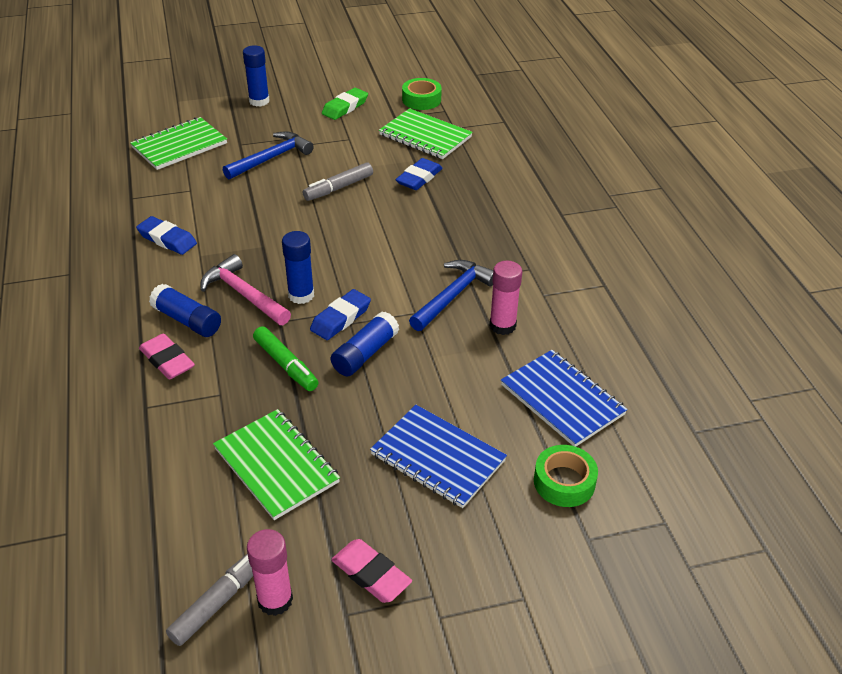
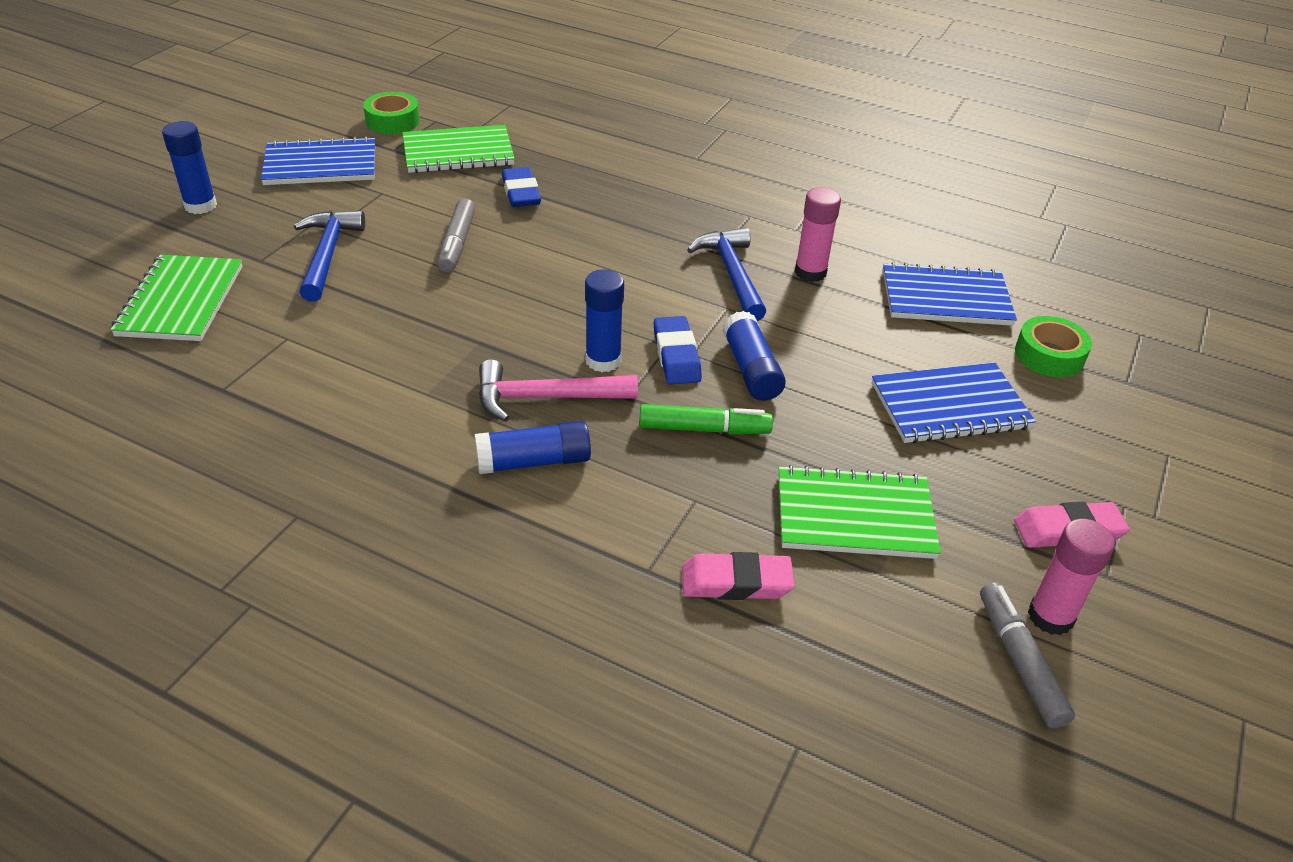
camera: 50 degrees left, 0 degrees up
blue eraser [136,216,197,255] -> none
pink eraser [139,334,195,379] -> pink eraser moved to [682,552,795,600]
green eraser [322,88,368,120] -> blue notebook [261,136,375,185]

